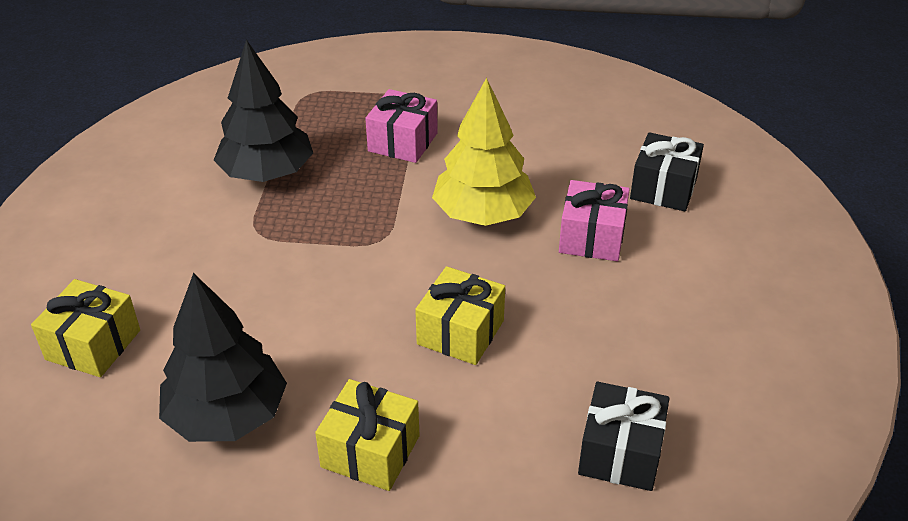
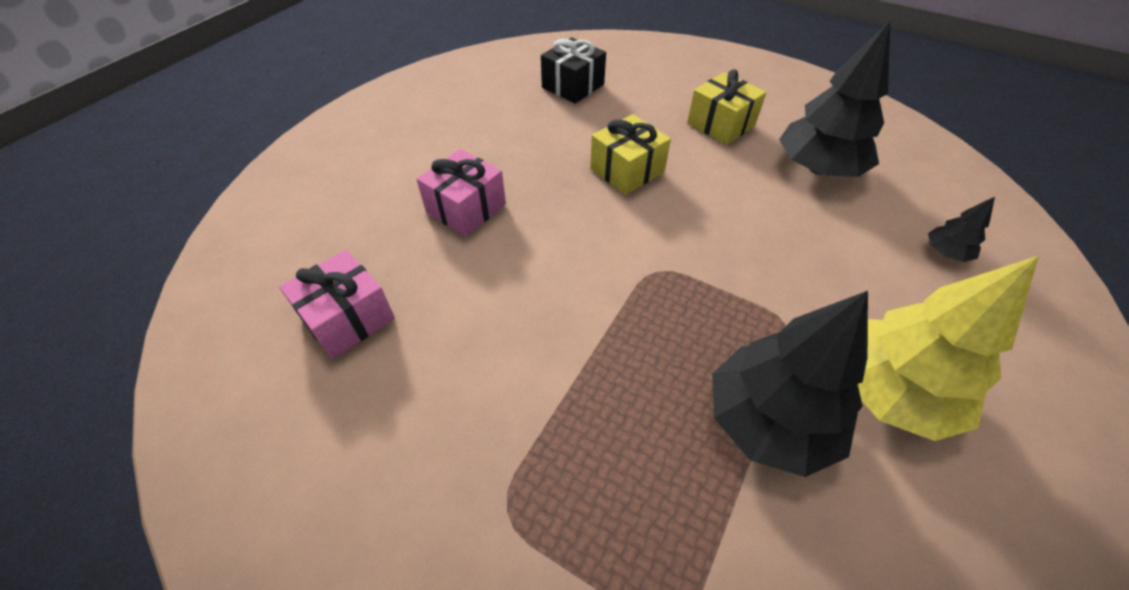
camera: 155 degrees left, 10 degrees up
yellow gift [31,279,140,377] -> black tree [928,197,995,262]
pink gift [365,89,438,163] -> pink gift moved to [279,250,395,359]
yellow tree [432,78,536,226] -> yellow tree moved to [858,256,1039,441]
black gift [630,132,704,211] -> none

